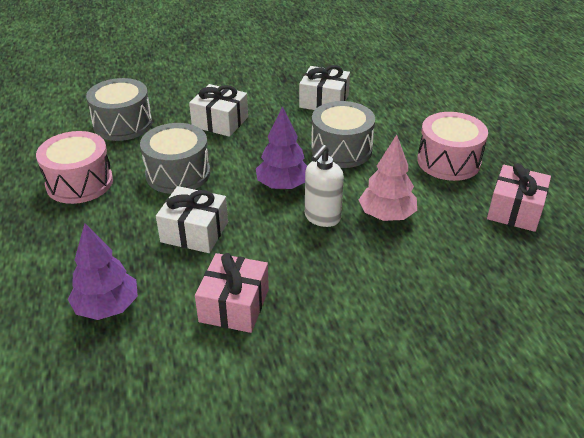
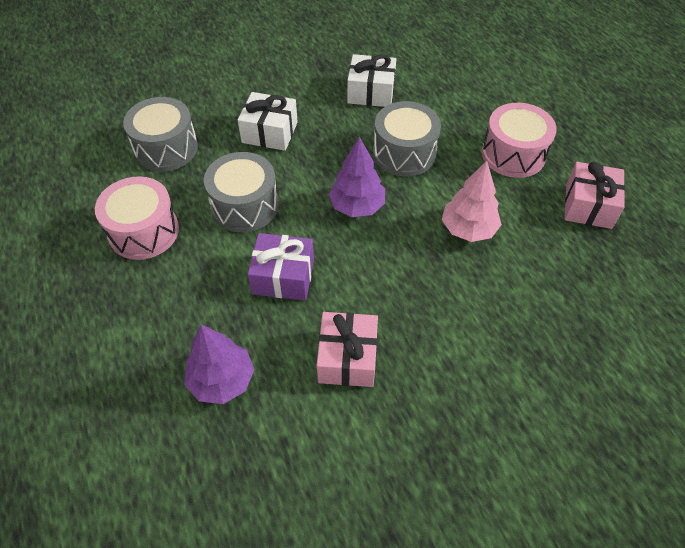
camera: 10 degrees left, 15 degrees up
white gift [156,186,228,253] -> purple gift [248,233,314,300]
white soap dispenser [305,145,344,227] -> none

